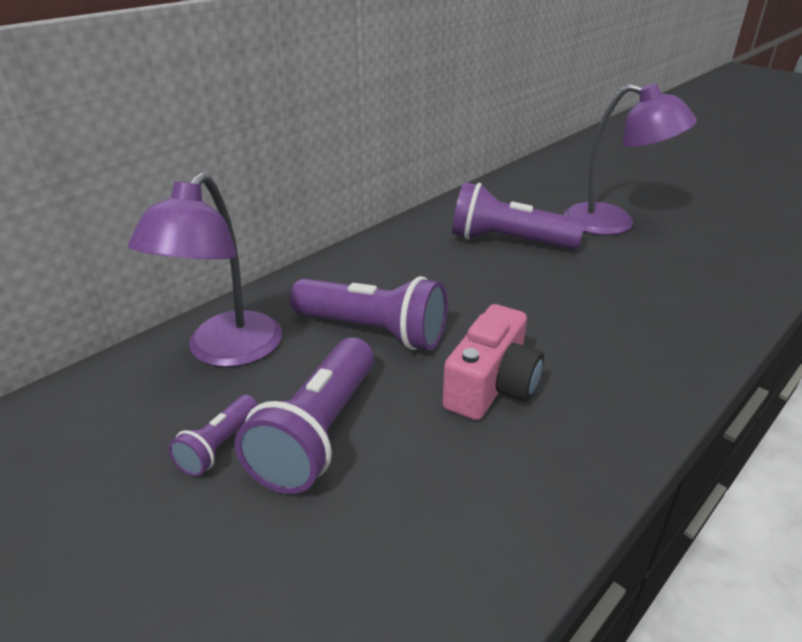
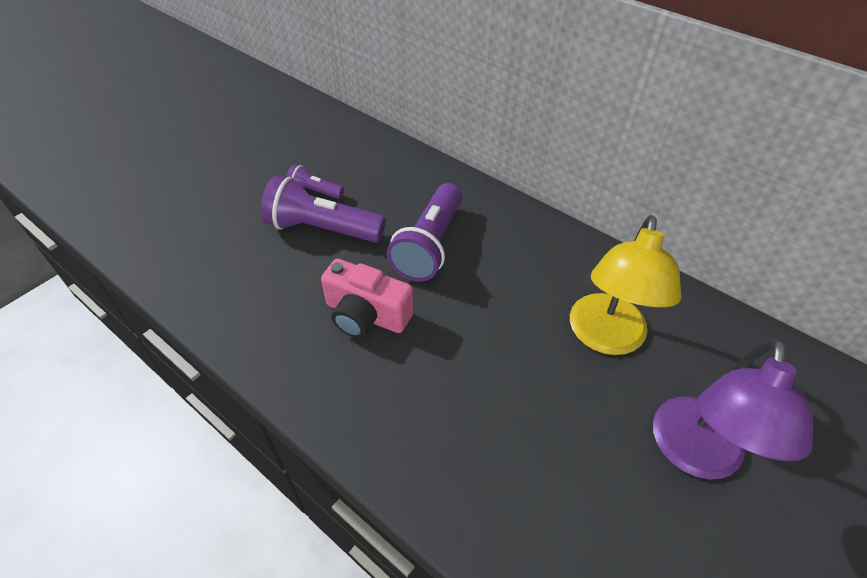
camera: 85 degrees right, 15 degrees up
purple lamp [128,172,282,367] -> none
purple flashlight [452,182,585,249] -> yellow lamp [570,215,682,355]

